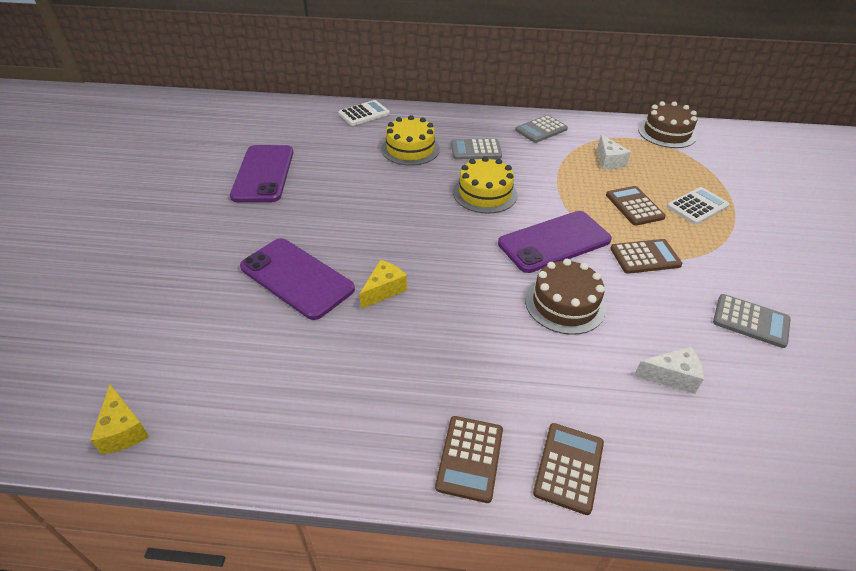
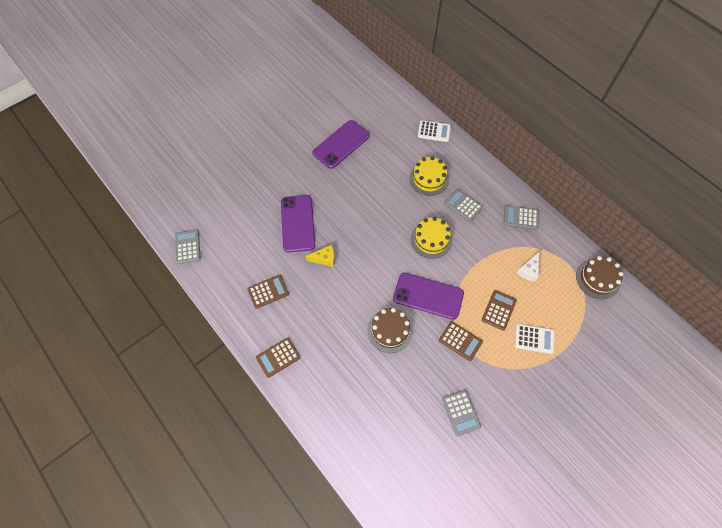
camera: 45 degrees right, 20 degrees up
yellow cheese [90,385,149,454] -> grey calculator [175,230,201,264]
brown calculator [533,423,604,515] -> brown calculator moved to [248,275,289,309]
white cheese [634,346,704,394] -> none

